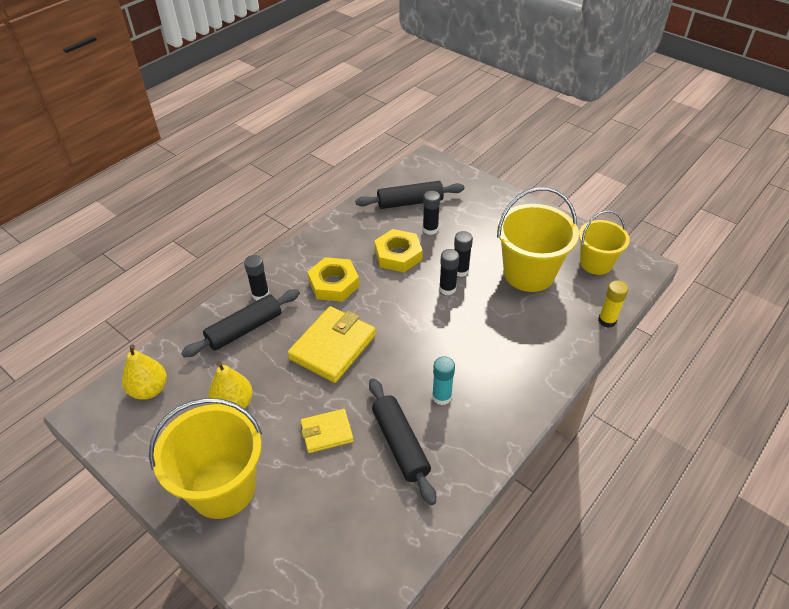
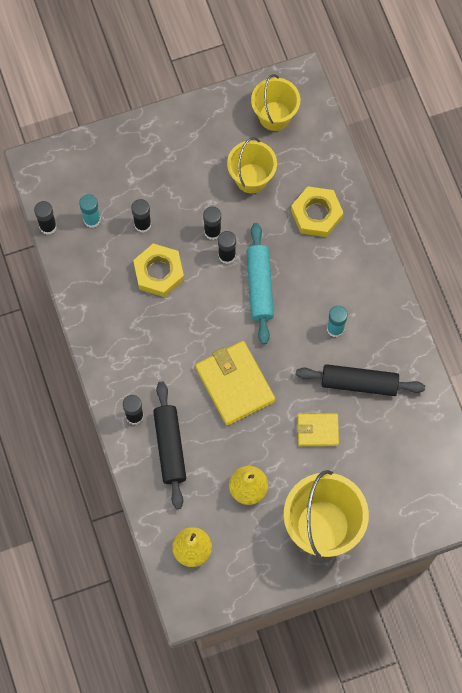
camera: 60 degrees left, 25 degrees up
yellow wallet [301,409,354,453] -> yellow wallet turned 75 degrees clockwise [297,413,339,446]
yellow nut [308,257,360,302] -> yellow nut moved to [291,186,344,237]
black rolling pin [355,181,464,209] -> turquoise glue stick [79,194,101,228]
yellow bucket [497,187,579,292] -> yellow bucket [227,137,277,193], size x0.64
yellow glue stick [598,280,628,328] -> none
none -> black glue stick [34,201,57,235]
none -> turquoise rolling pin [246,223,274,344]

